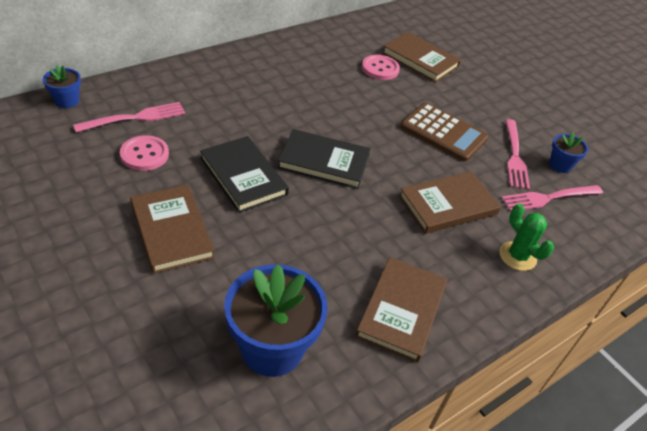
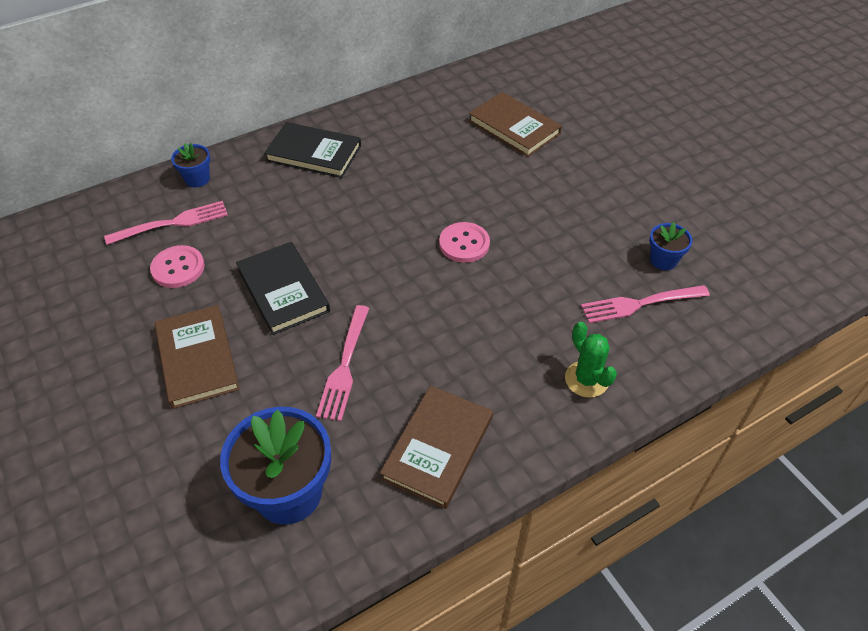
camera: 10 degrees right, 5 degrees up
blue flower pot [43,66,81,108] -> blue flower pot moved to [171,143,210,187]
black book [277,129,370,189] -> black book moved to [264,122,361,178]
pink button [362,55,400,80] -> pink button moved to [439,222,490,263]
brown book [399,171,501,234] -> none
brown calculator [400,103,489,162] -> none
pink fork [505,119,530,190] -> pink fork moved to [316,305,369,421]

